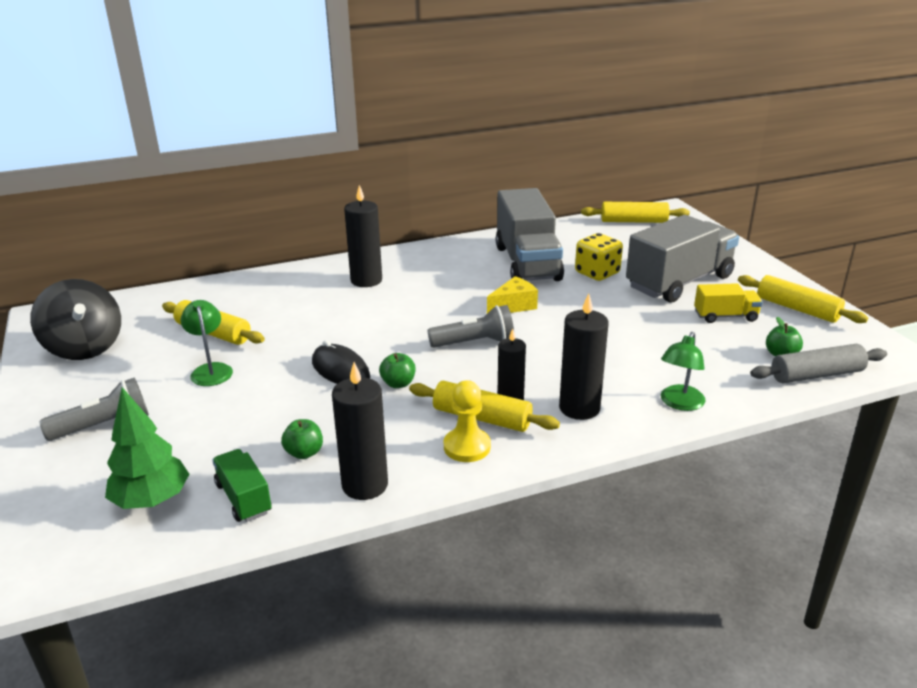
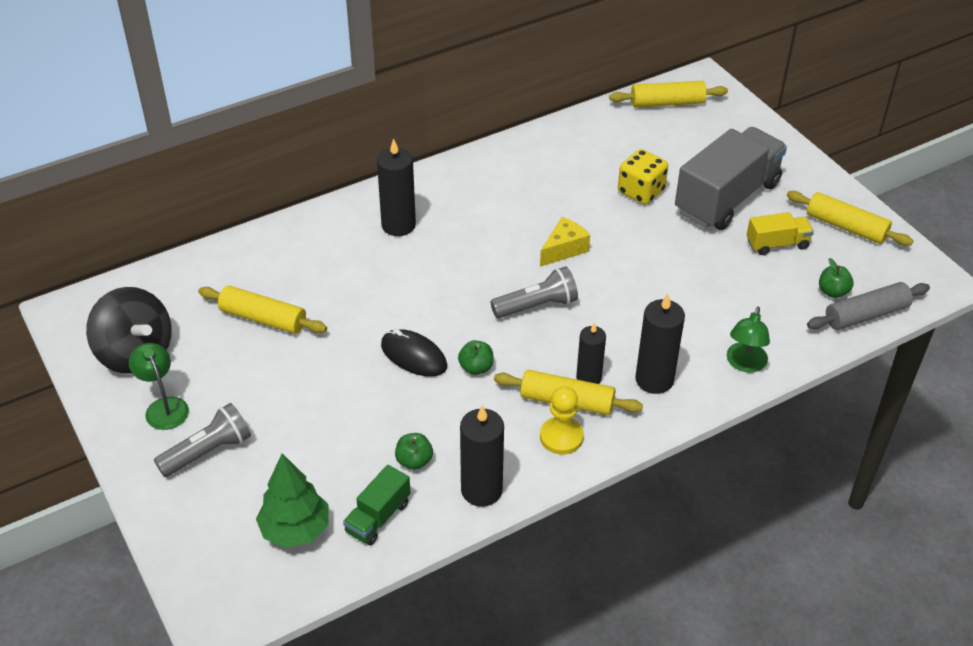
camera: 10 degrees left, 15 degrees up
green lamp [181,300,233,386] -> green lamp moved to [129,343,189,430]
green truck [212,449,272,522] -> green truck turned 105 degrees counterclockwise [343,465,410,546]
grey truck [496,188,564,281] -> none

